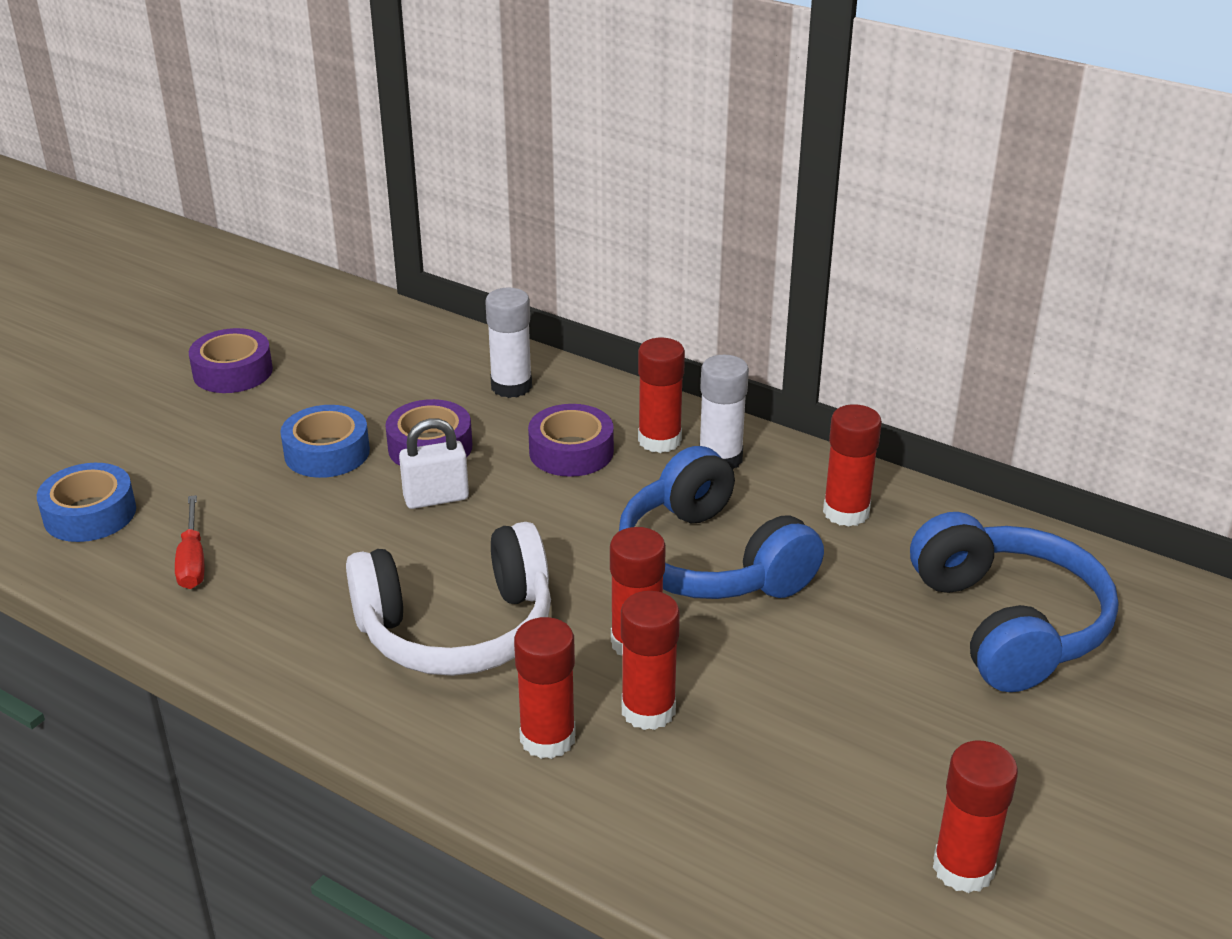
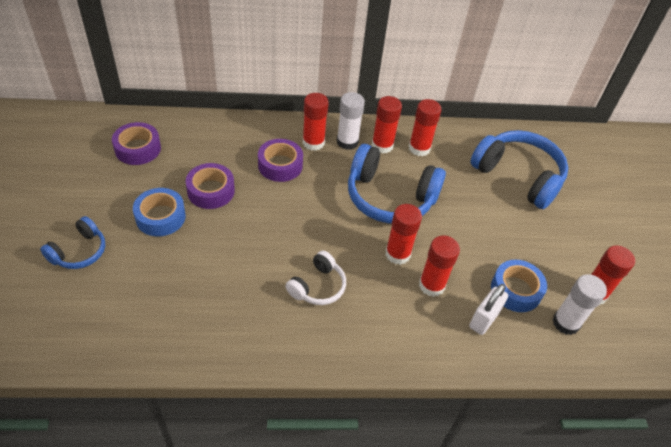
camera: 40 degrees left, 15 degrees up
blue tape [37,463,136,542] -> blue tape moved to [491,260,547,312]
red screwdriver [175,495,204,589] -> none
purple tape [189,328,273,393] -> purple tape moved to [112,122,161,165]
white headphones [346,522,551,676] -> white headphones [286,251,346,305], size x0.53
white padlock [399,419,469,509] -> white padlock moved to [469,284,508,335]
white glue stick [485,288,532,398] -> white glue stick moved to [552,274,607,335]
red glue stick [514,617,576,759] -> red glue stick moved to [372,96,402,153]
none -> blue headphones [40,216,105,269]

